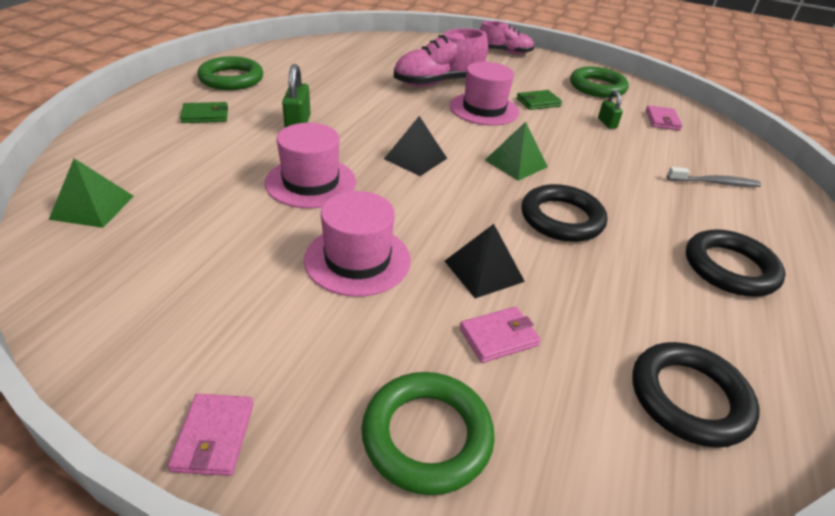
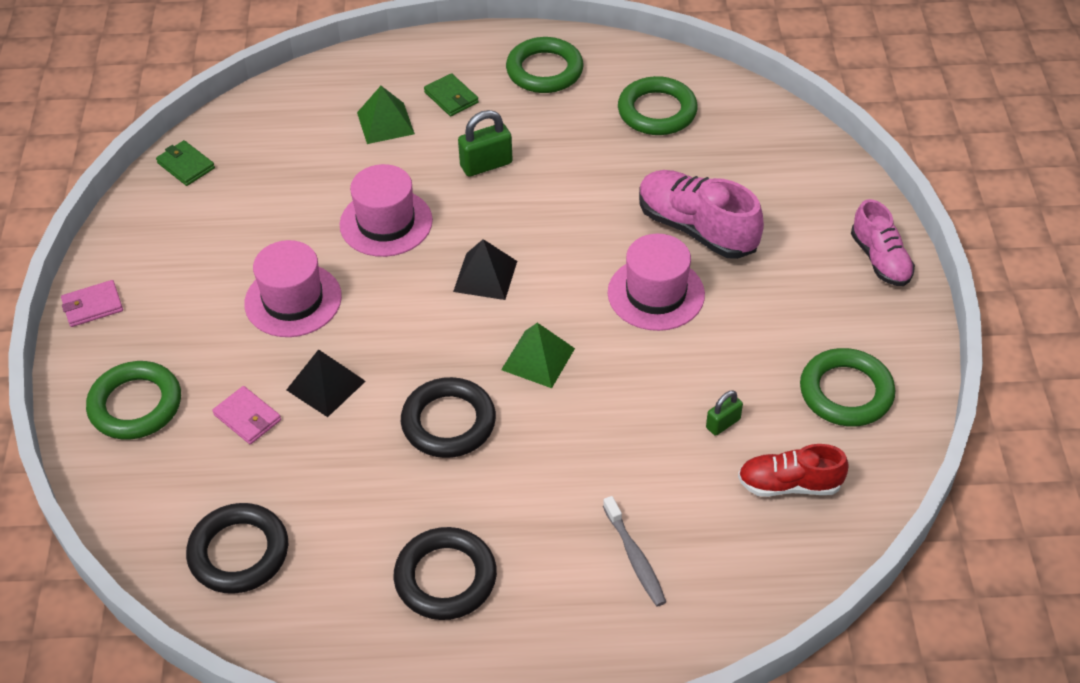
camera: 70 degrees right, 10 degrees up
green pyramid [49,158,134,228] -> green pyramid moved to [357,86,415,144]
green wallet [516,90,562,110] -> green wallet moved to [156,140,215,186]
pink wallet [646,105,683,131] -> red shoe [738,444,849,497]
none -> green ring [618,76,698,135]

